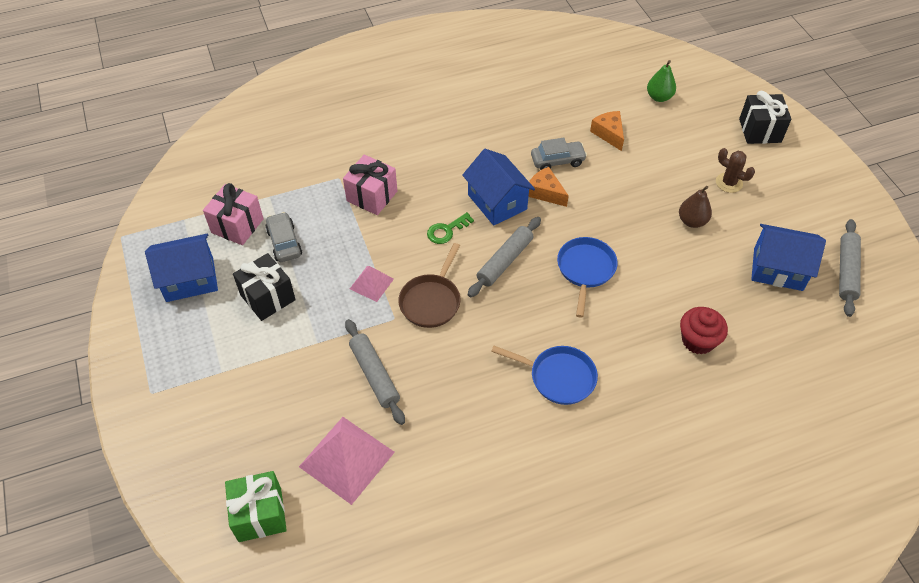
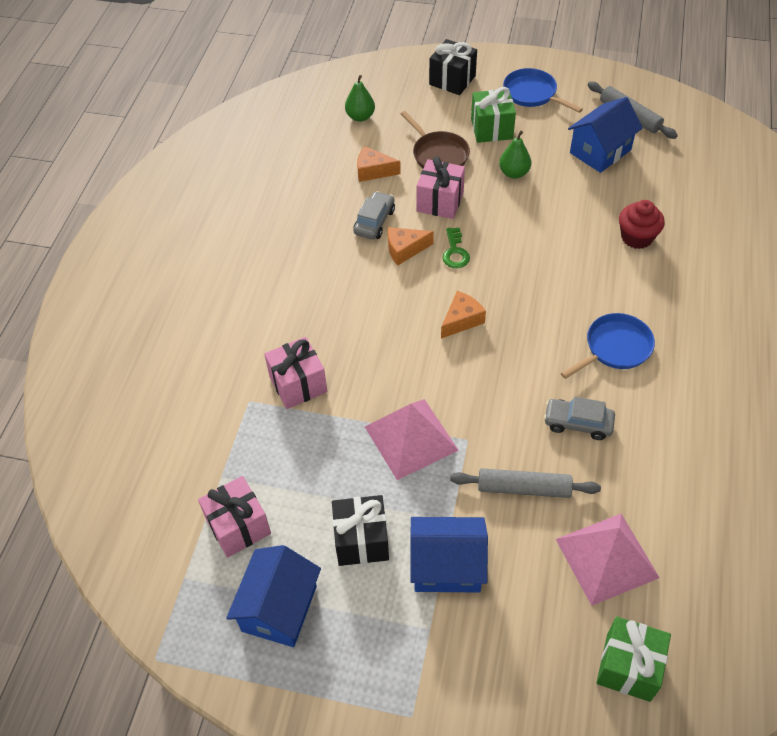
camera: 55 degrees left, 0 degrees up
grey car [266,212,302,262] -> grey car moved to [544,397,615,440]
pink pyramid [350,266,394,302] -> pink pyramid [365,399,459,480], size x1.84
brown pan [398,243,461,328] -> brown pan moved to [401,111,470,169]
green key [427,212,474,244] -> green key moved to [442,228,470,268]
blue house [462,149,535,226] -> blue house moved to [410,517,488,593]
grey rolling pin [468,217,541,297] -> orange cheese [441,291,486,339]
blue pan [557,237,618,318] -> blue pan moved to [503,68,583,113]
brown pear [679,186,712,228] -> green pear [499,130,531,179]
brown cactus [716,148,755,193] -> green gift [471,87,516,143]
none -> pink gift [416,156,465,219]

